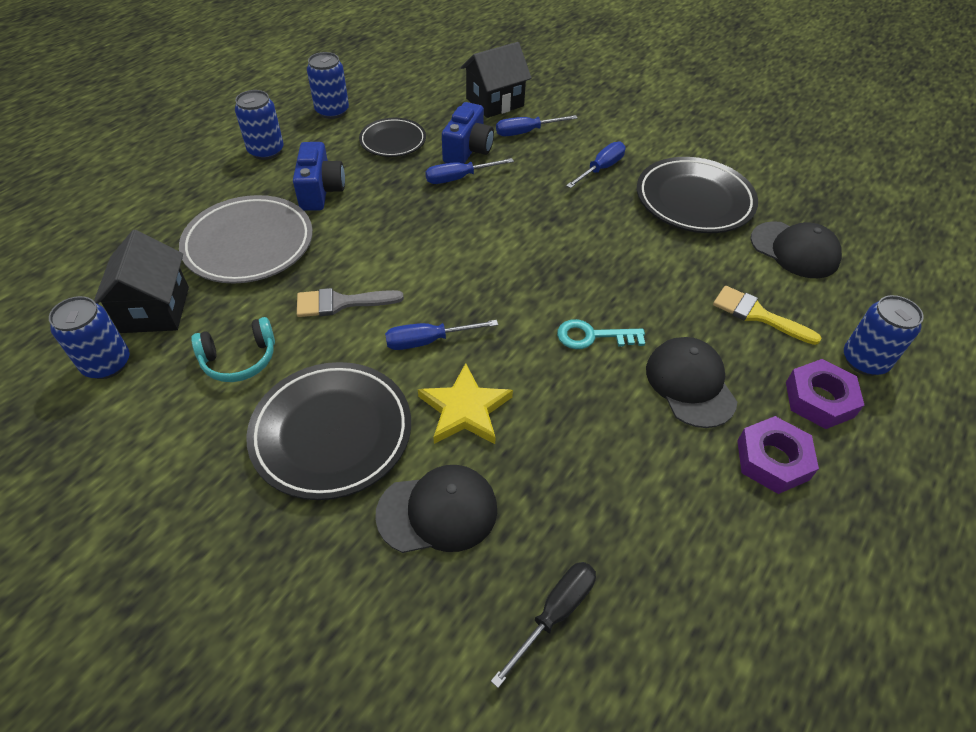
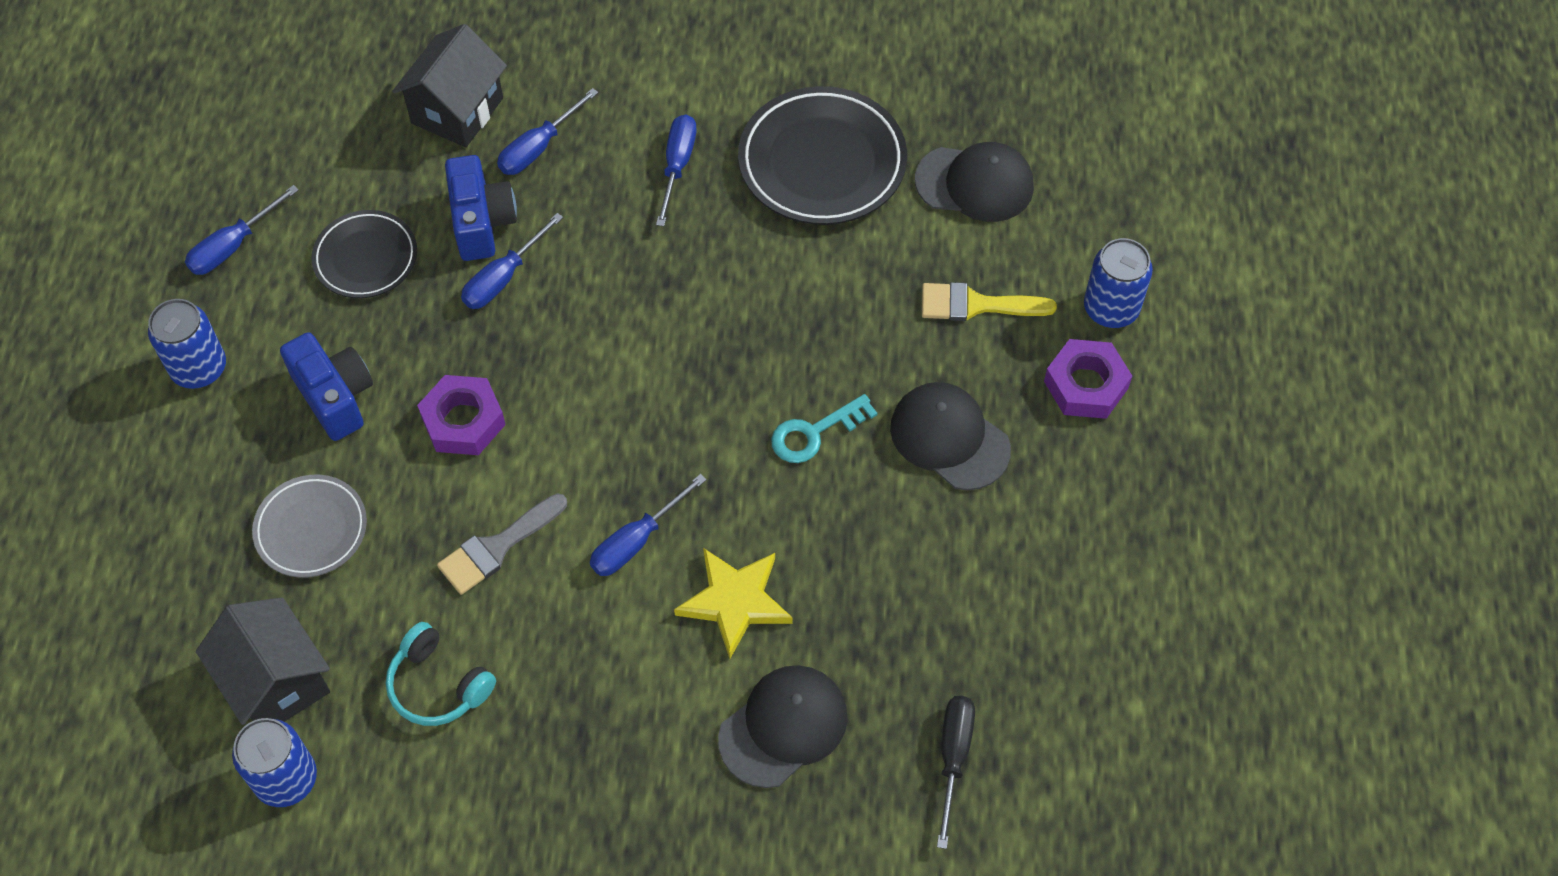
camera: 30 degrees left, 10 degrees up
grey plate [179,195,313,284] -> grey plate [252,475,367,578], size x0.60
turquoise headphones [191,317,275,382] -> turquoise headphones turned 90 degrees clockwise [386,622,496,726]
black plate [246,362,411,500] -> none
blue can [307,52,349,119] -> blue screwdriver [185,185,299,275]
purple nut [737,416,819,494] -> purple nut moved to [417,375,506,455]

